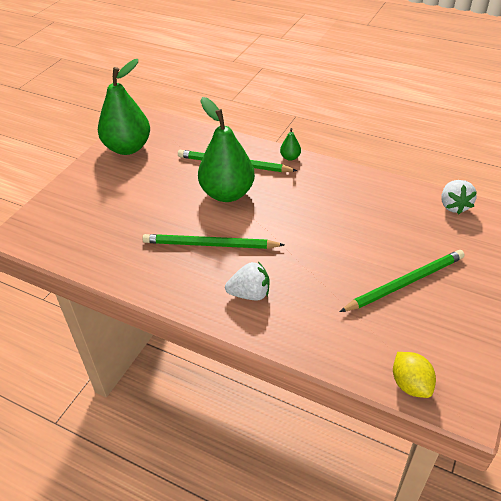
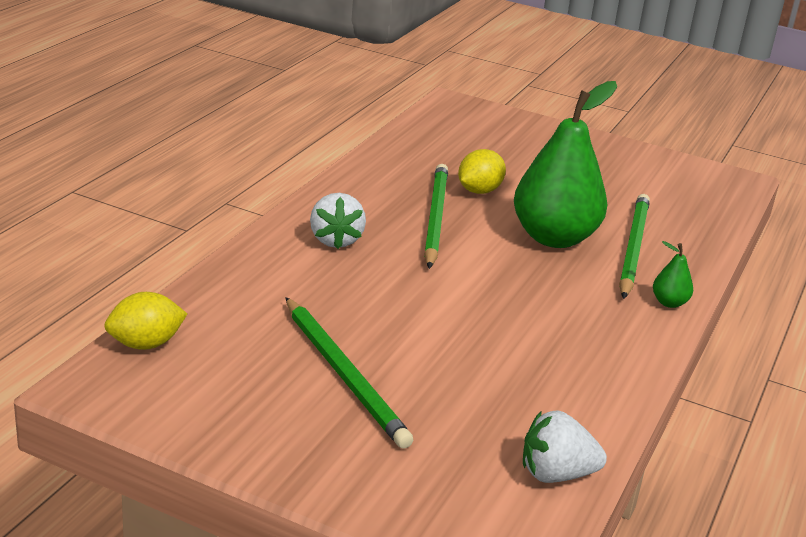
camera: 85 degrees right, 15 degrees down
green pear [98,59,150,155] -> none
none -> yellow lemon [458,149,506,194]

